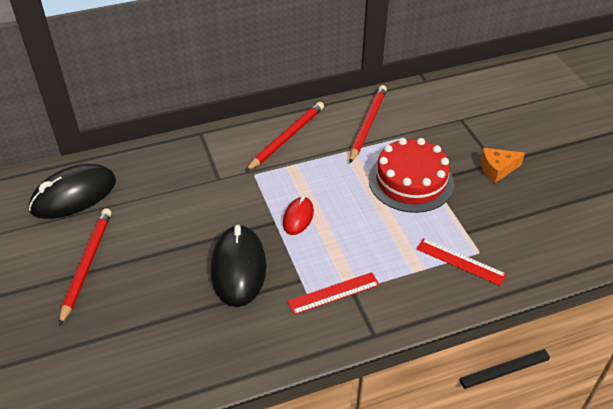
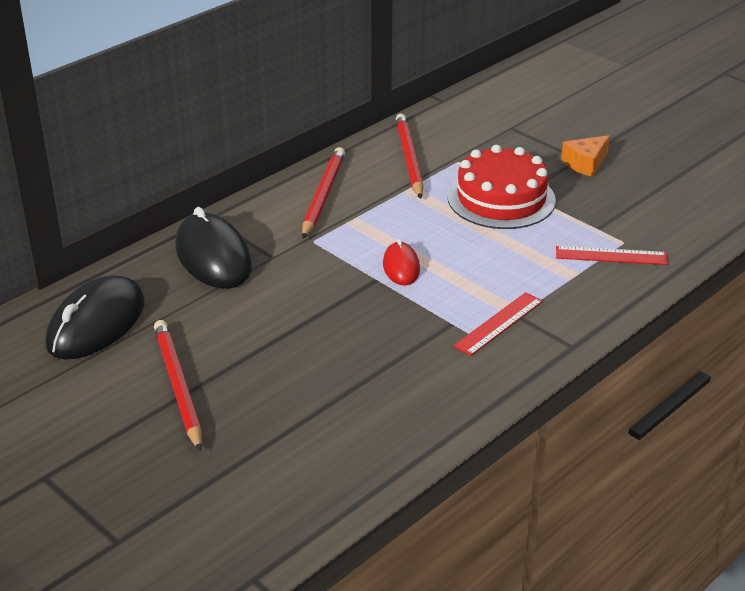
camera: 25 degrees left, 10 degrees down
black mouse [211,224,266,307] -> black mouse moved to [175,207,252,289]

